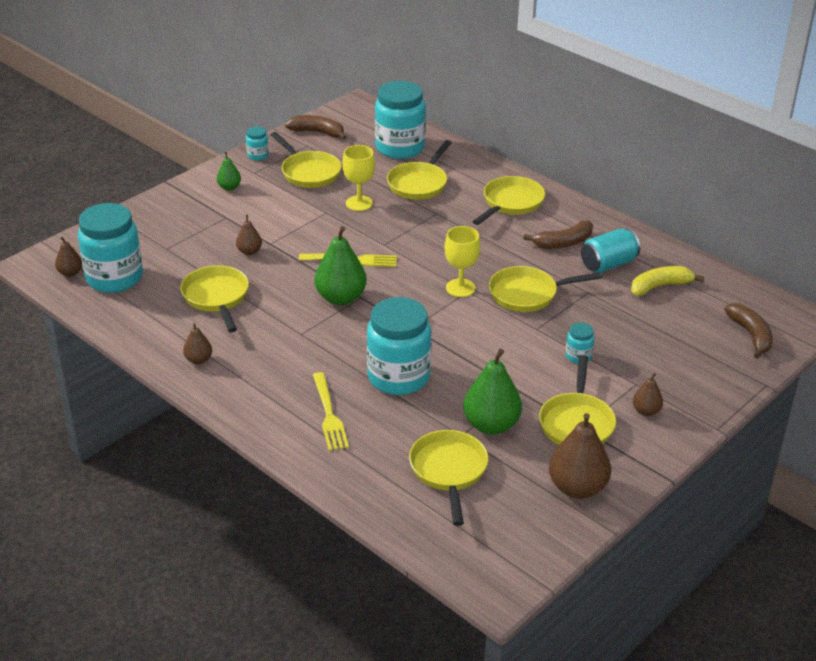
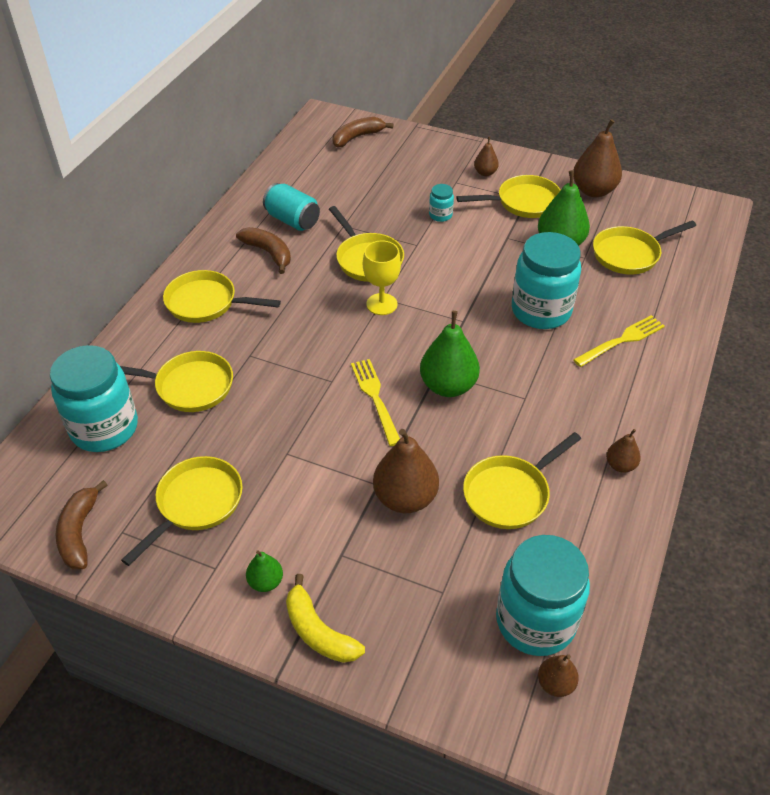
camera: 110 degrees left, 10 degrees up
brown pear [236,214,262,255] -> brown pear [373,429,439,513], size x1.91
turquoise jar [246,127,269,161] -> none
yellow goblet [342,145,375,211] -> none
yellow banana [631,266,704,296] -> yellow banana moved to [286,574,365,663]

